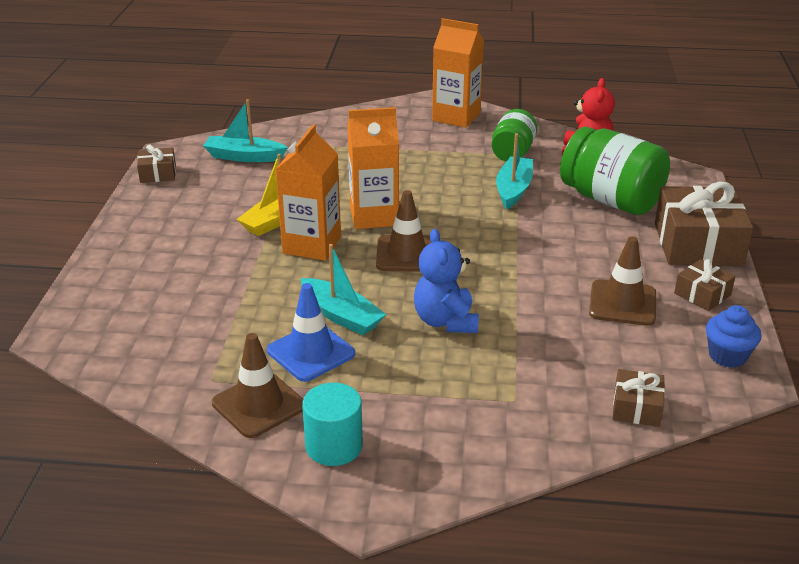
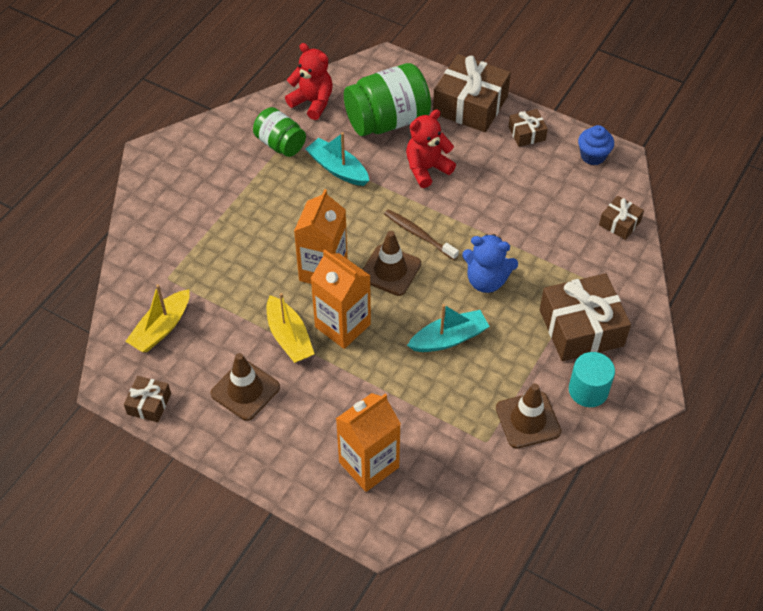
camera: 65 degrees left, 20 degrees up
turquoise boat [203,99,288,162] -> yellow boat [125,284,190,352]
blue traffic cone [267,283,355,382] -> none
orange carton [432,18,484,128] -> orange carton moved to [336,393,401,492]
brown traffic cone [589,237,656,326] -> brown traffic cone moved to [211,353,280,421]
none -> brown toothbrush [384,209,459,260]
none -> red teddy bear [406,109,456,188]
none -> brown gift [540,273,631,361]

